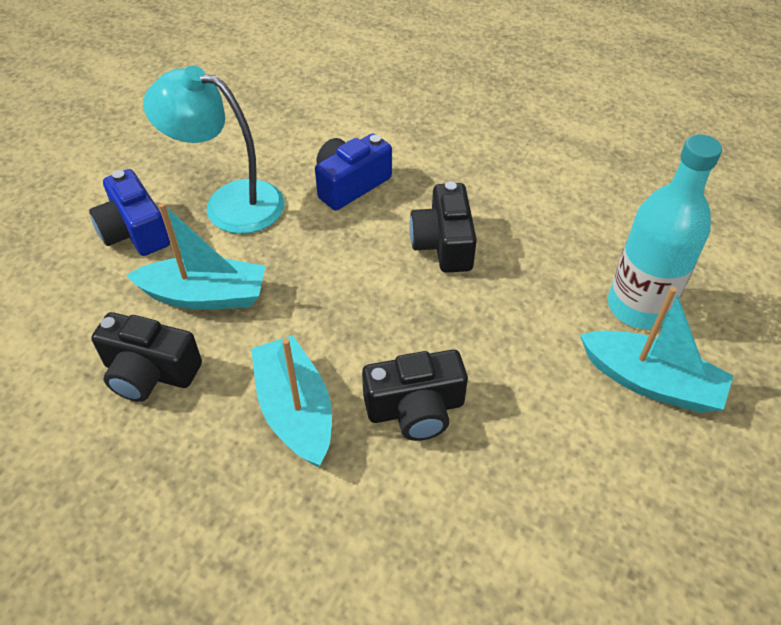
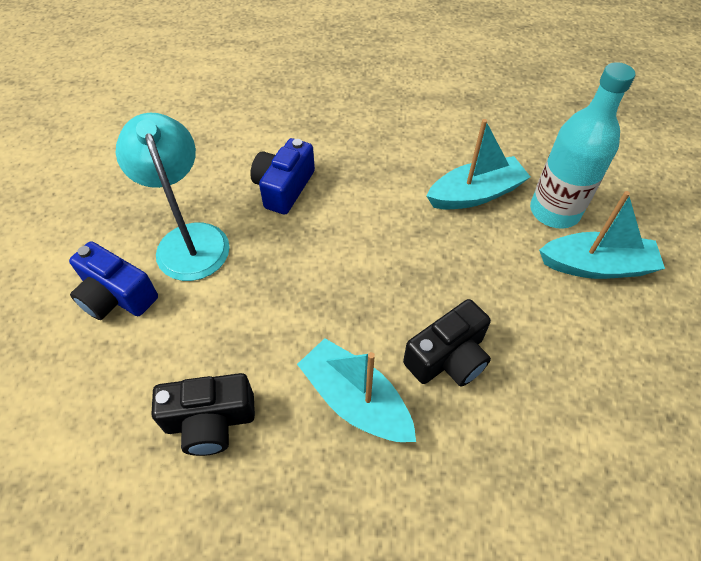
camera: 25 degrees left, 5 degrees up
turquoise boat [126,203,265,310] -> turquoise boat moved to [426,119,530,209]
turquoise lamp [143,66,285,234] -> turquoise lamp turned 75 degrees clockwise [116,113,230,281]
black camera [409,182,477,273] -> none

